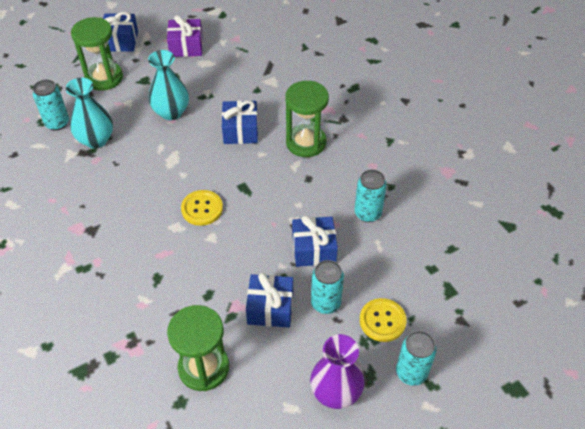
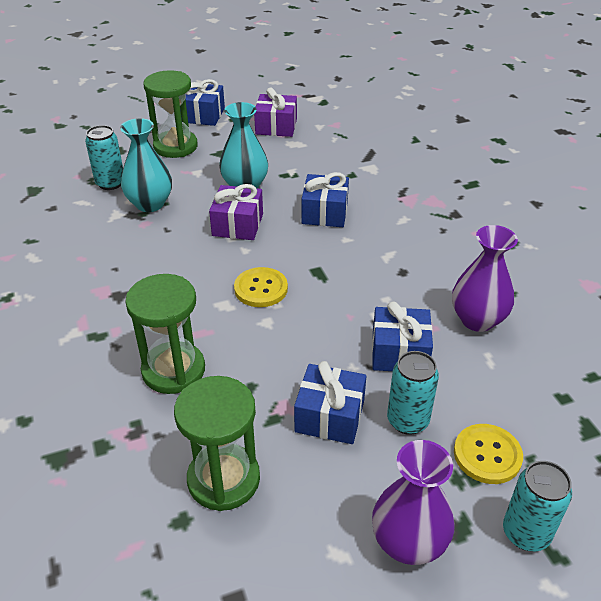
camera: 10 degrees right, 10 degrees down
green hourglass [285,81,329,157] -> green hourglass moved to [125,274,205,394]
turquoise can [354,170,387,222] -> purple vase [452,225,518,332]
none -> purple gift [209,184,263,240]

